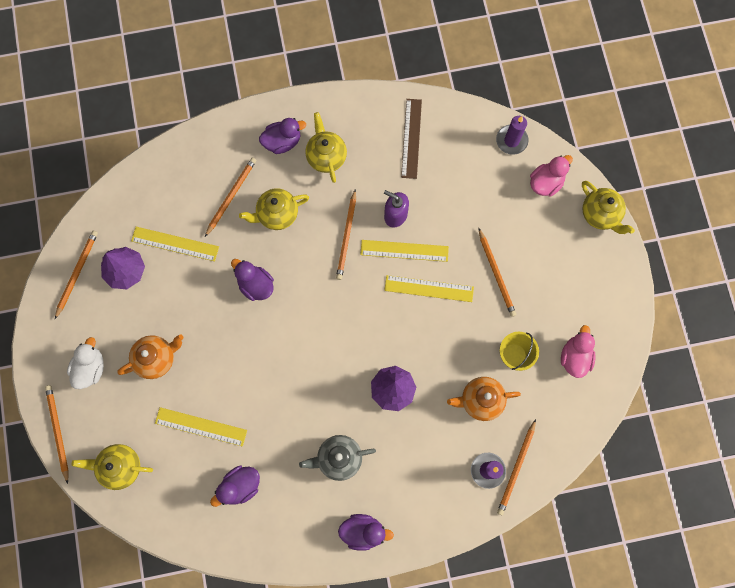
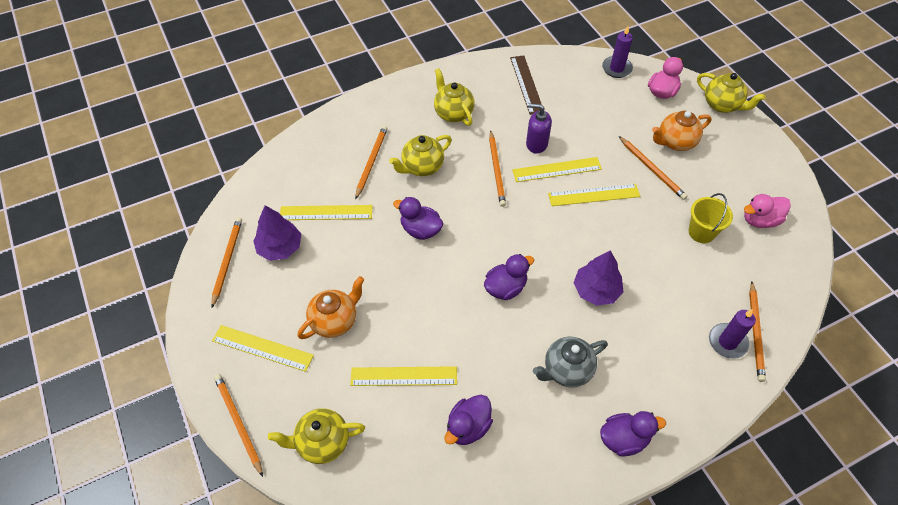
camera: 15 degrees left, 20 degrees down
white duck [67,337,104,389] -> yellow ruler [212,325,314,372]
purple duck [259,118,306,154] -> purple duck moved to [484,254,534,300]
orange teapot [447,377,521,421] -> orange teapot moved to [652,111,712,151]
pink duck [561,325,596,378] -> pink duck turned 105 degrees counterclockwise [744,194,791,228]

